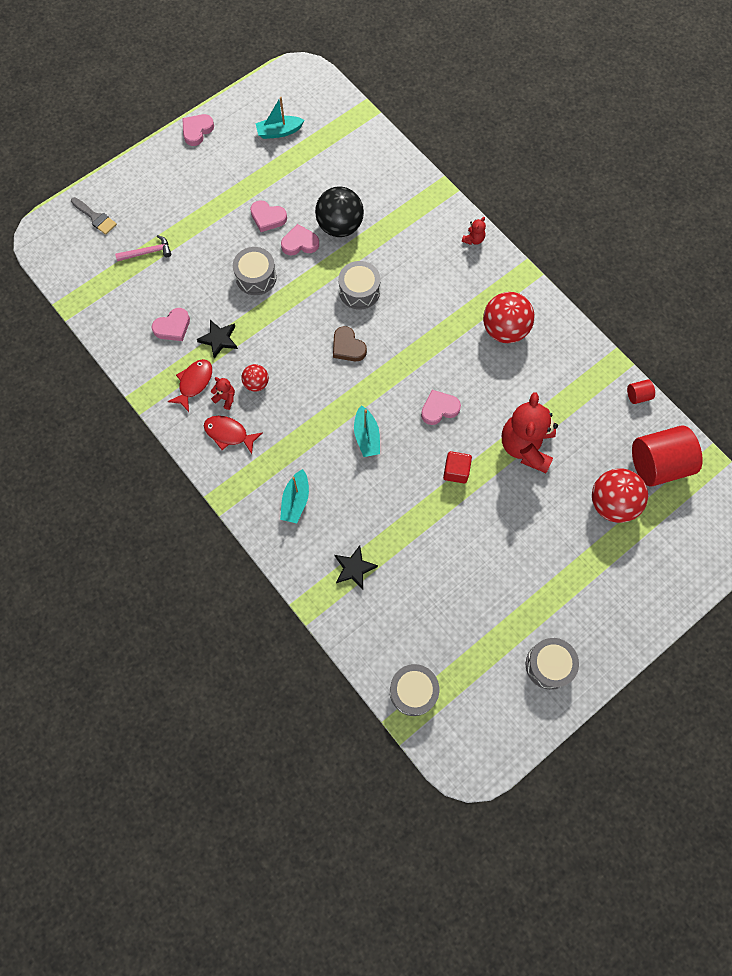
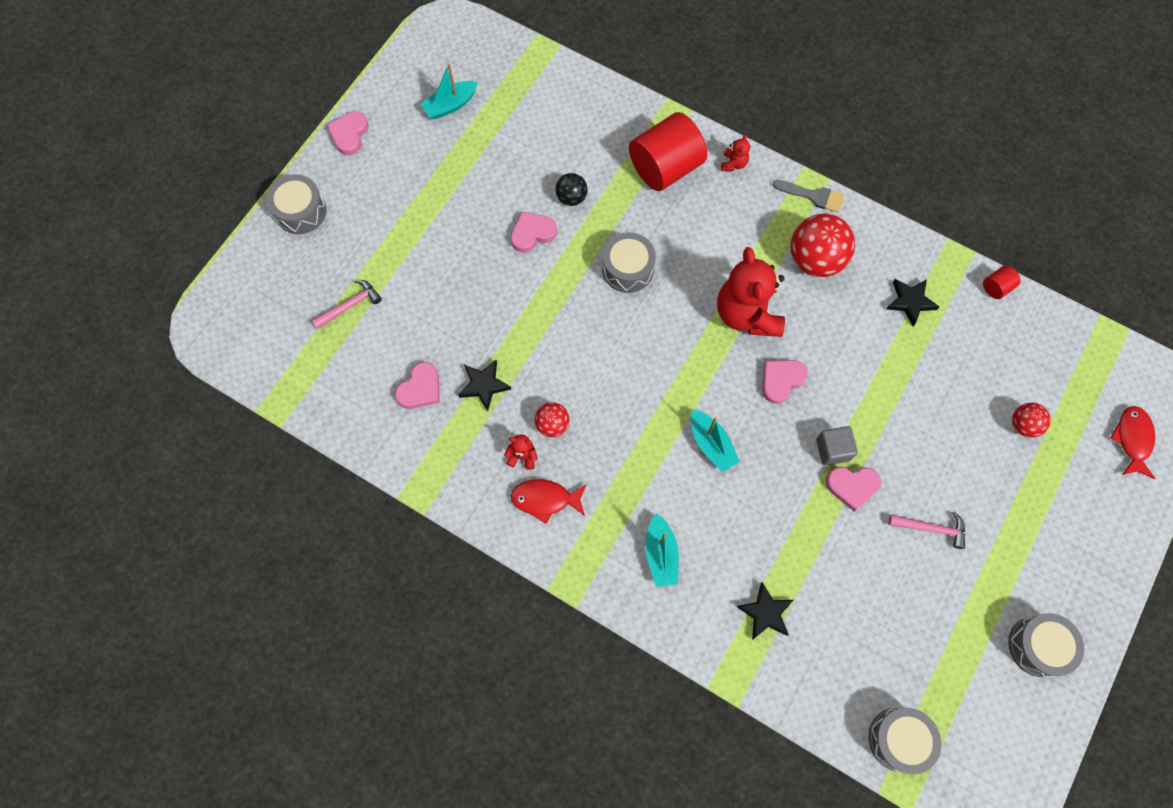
camera: 20 degrees left, 0 degrees up
grey brush [71,197,117,235] -> grey brush moved to [773,180,844,213]
red fish [167,359,212,412] -> red fish moved to [1110,406,1155,479]
grey drum [233,247,277,295] -> grey drum moved to [267,174,326,234]
pink heart [250,200,287,232] -> pink heart moved to [826,467,881,511]
black ball [315,186,364,237] -> black ball [556,173,587,206], size x0.53
brown heart [333,326,367,361] -> none
red cube [443,451,472,484] -> grey cube [816,426,858,465]
red teddy bear [502,392,558,473] -> red teddy bear moved to [717,247,785,337]
red ball [592,468,648,523] -> red ball [1012,403,1051,437], size x0.53
red cylinder [632,425,703,487] -> red cylinder moved to [629,112,707,191]
none -> black star [886,279,940,326]
none -> pink hammer [888,511,965,549]

